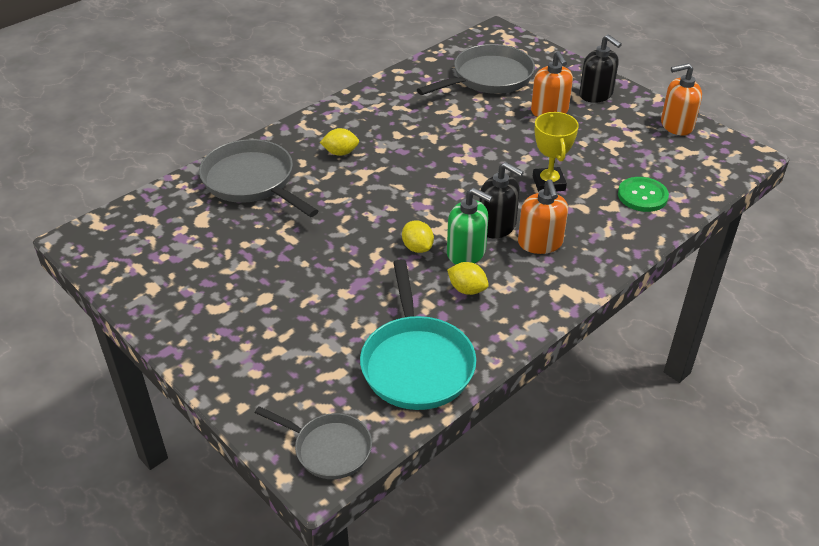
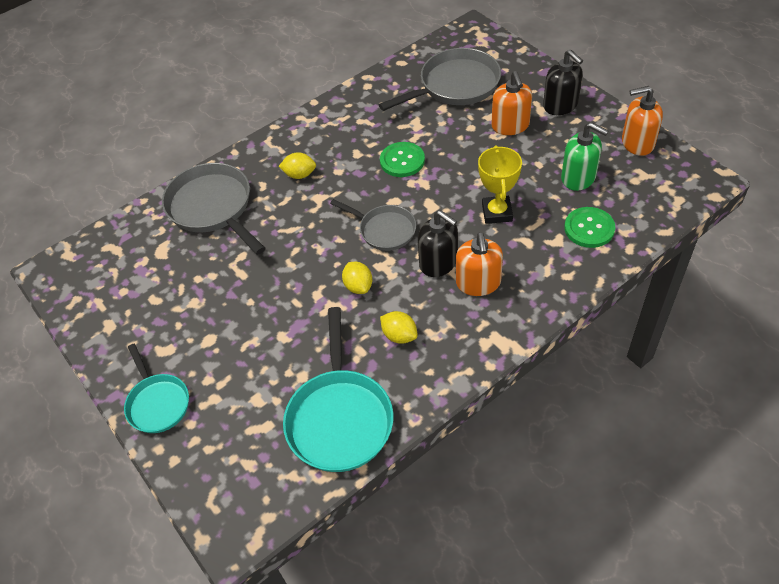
camera: 10 degrees right, 10 degrees up
grey pan [255,406,372,479] -> grey pan moved to [330,199,416,251]
green soap dispenser [447,188,493,264] -> green soap dispenser moved to [561,122,608,191]
none -> turquoise pan [124,344,189,433]
none -> green button [380,142,425,177]

